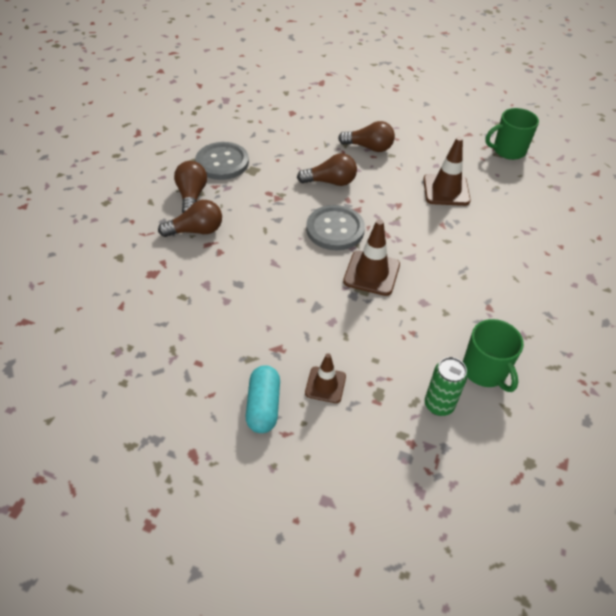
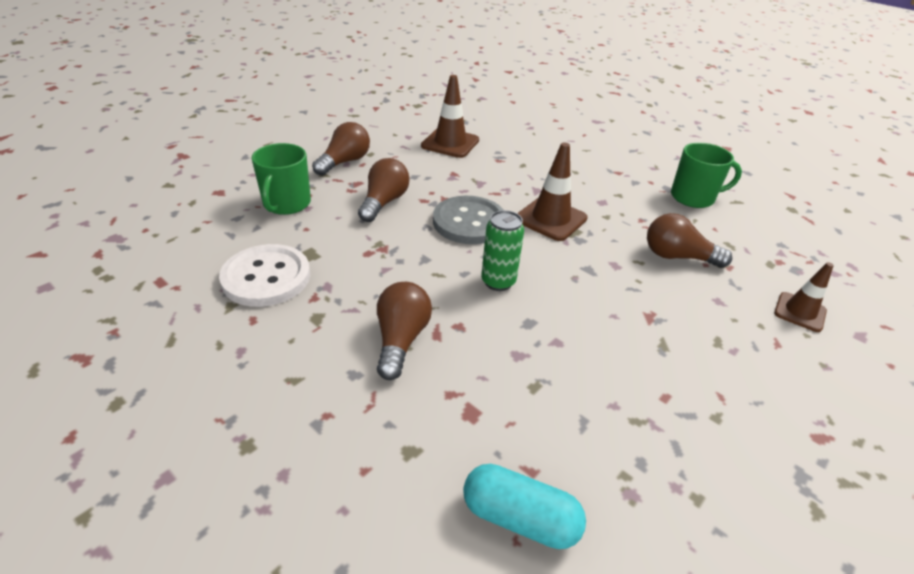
camera: 70 degrees left, 10 degrees down
brown light bulb [174,161,207,213] -> brown light bulb moved to [647,213,732,268]
grey button [195,142,249,180] -> white button [219,244,310,307]
turquoise capsule [246,365,280,433] -> turquoise capsule moved to [463,464,586,549]
brown traffic cone [305,353,346,403] -> brown traffic cone moved to [774,262,834,332]
green can [425,357,467,416] -> green can moved to [481,210,524,291]
green mug [485,108,539,160] -> green mug moved to [251,143,311,215]

